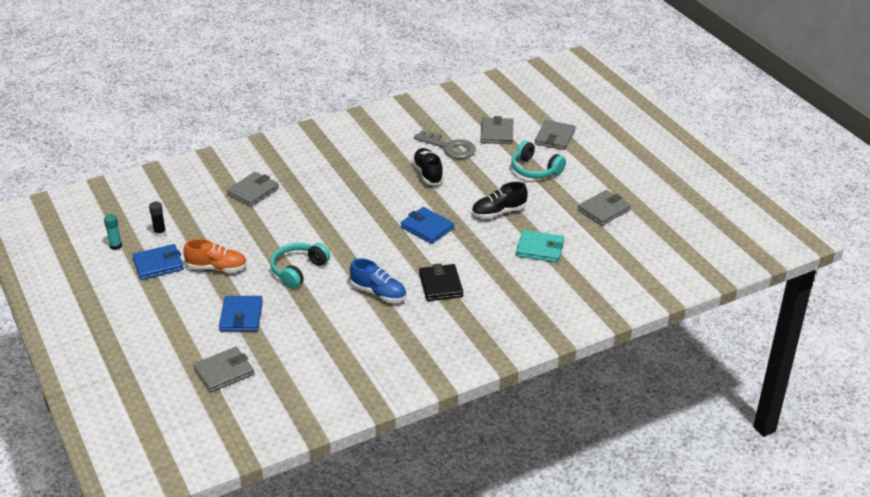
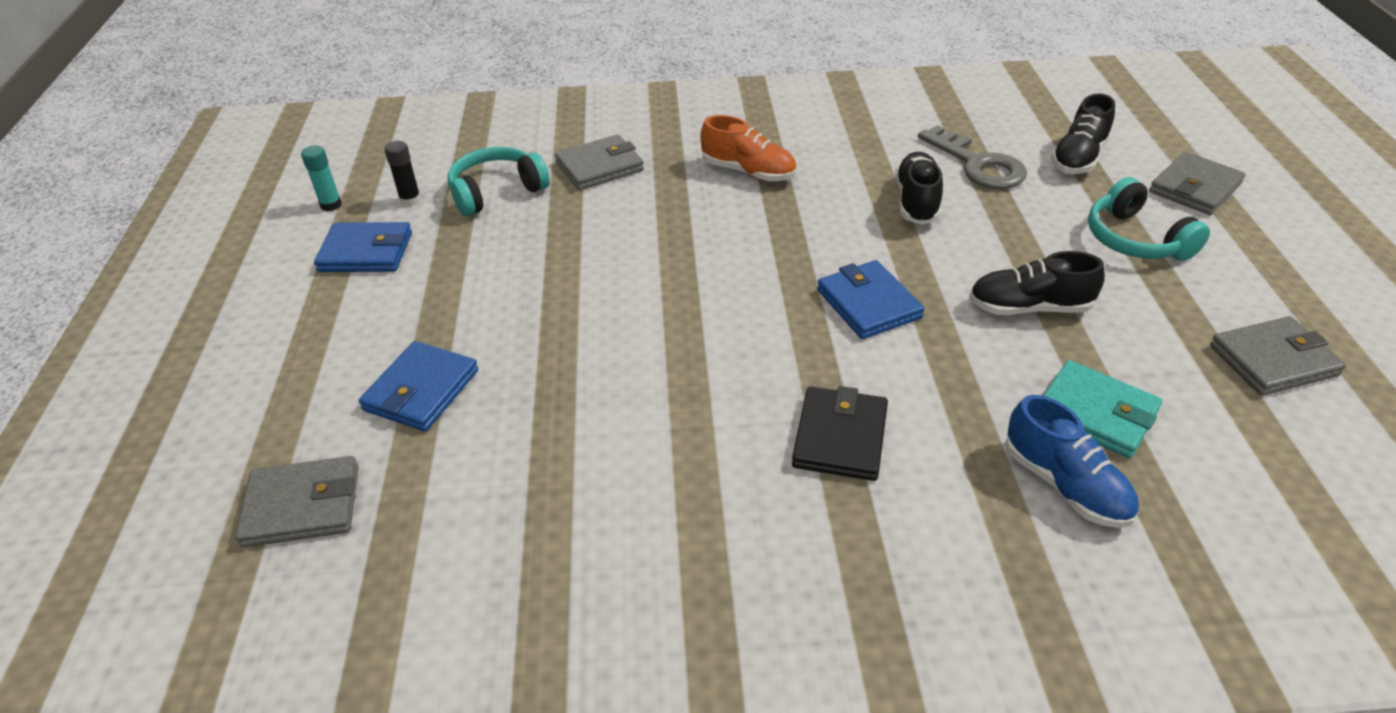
camera: 25 degrees right, 5 degrees up
orange shoe [184,239,247,272] -> orange shoe moved to [700,115,797,181]
turquoise headphones [270,243,330,289] -> turquoise headphones moved to [448,147,550,216]
blue shoe [350,258,406,302] -> blue shoe moved to [1005,395,1139,528]
grey wallet [481,116,514,144] -> black shoe [1051,93,1115,174]

